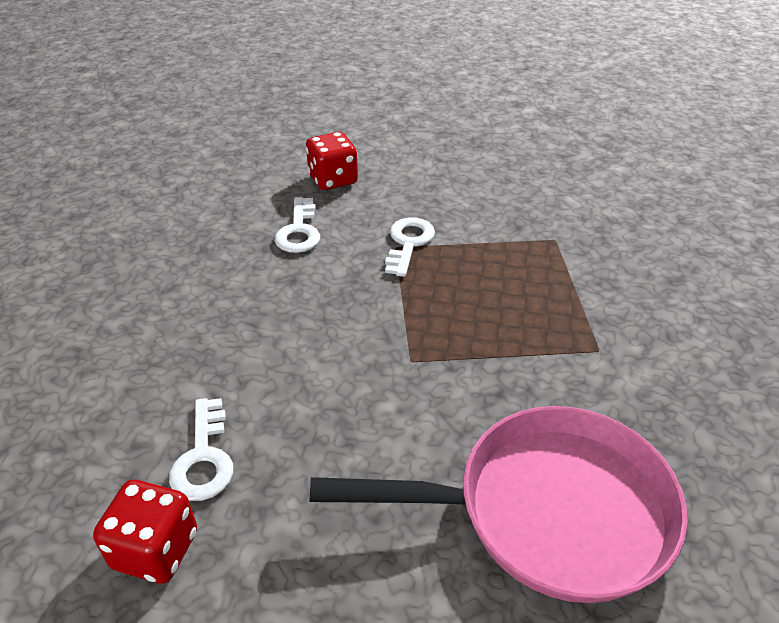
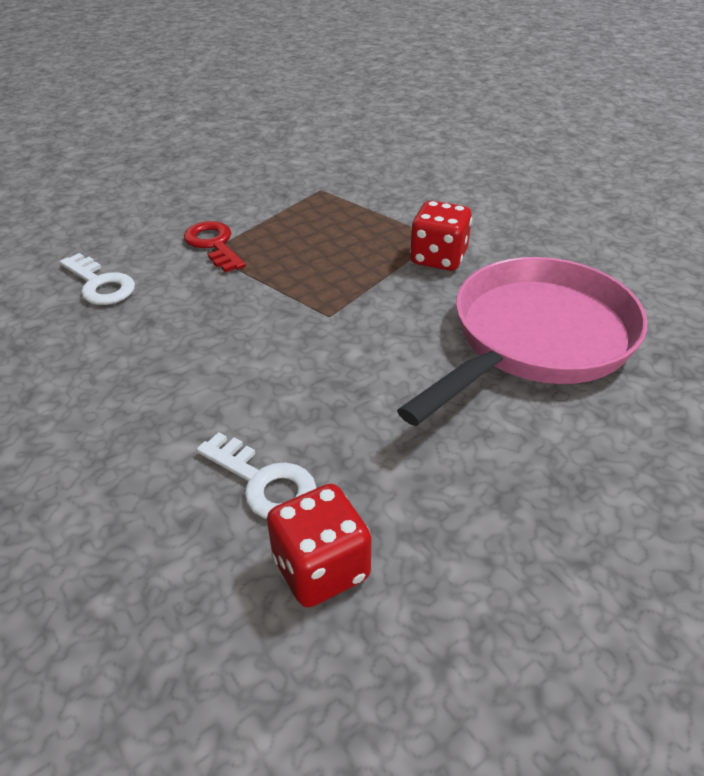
camera: 45 degrees left, 0 degrees up
red dice [306,132,358,190] -> red dice moved to [410,201,472,271]
white key [385,218,435,277] -> red key [184,221,246,273]

